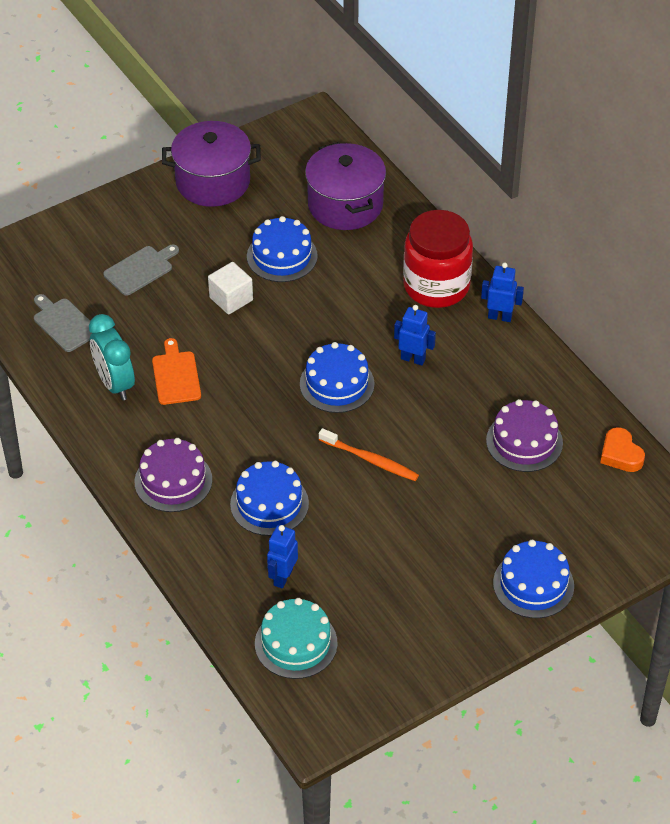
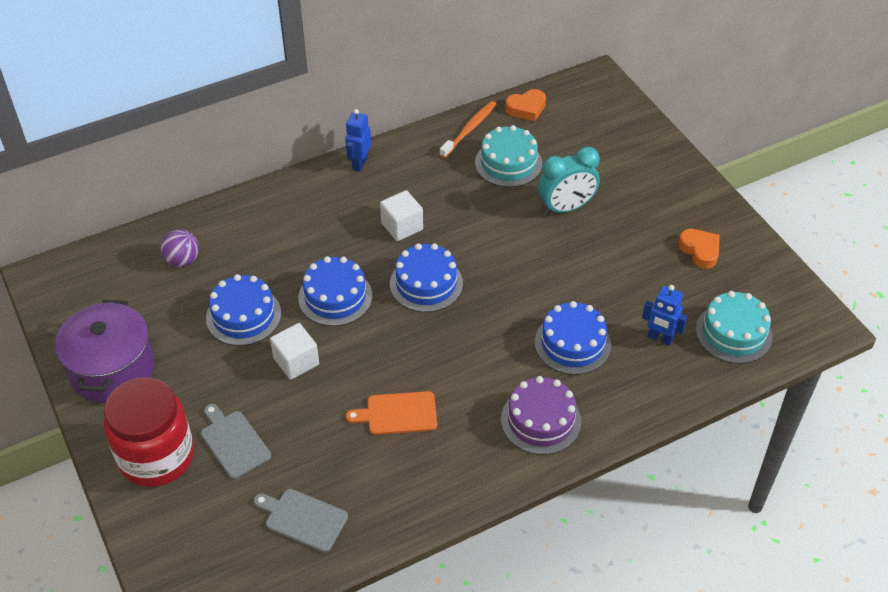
camera: 85 degrees left, 0 degrees up
grey cutting board [34,294,92,352] -> grey cutting board turned 60 degrees clockwise [254,489,348,553]
turquoise clock [89,314,135,401] -> turquoise clock moved to [538,146,600,215]
purple pot [305,142,386,230] -> purple ball [160,229,199,267]
orange toothbrush [319,428,419,481] -> orange toothbrush moved to [440,101,496,158]
blue robot [394,305,436,366] -> white cube [380,190,423,241]
red jar [403,210,473,308] -> red jar moved to [104,377,194,487]
purple cake [486,399,563,472] -> turquoise cake [475,125,542,187]
blue cake [493,540,574,618] -> blue cake moved to [298,256,372,326]
none -> orange heart [678,229,720,269]

